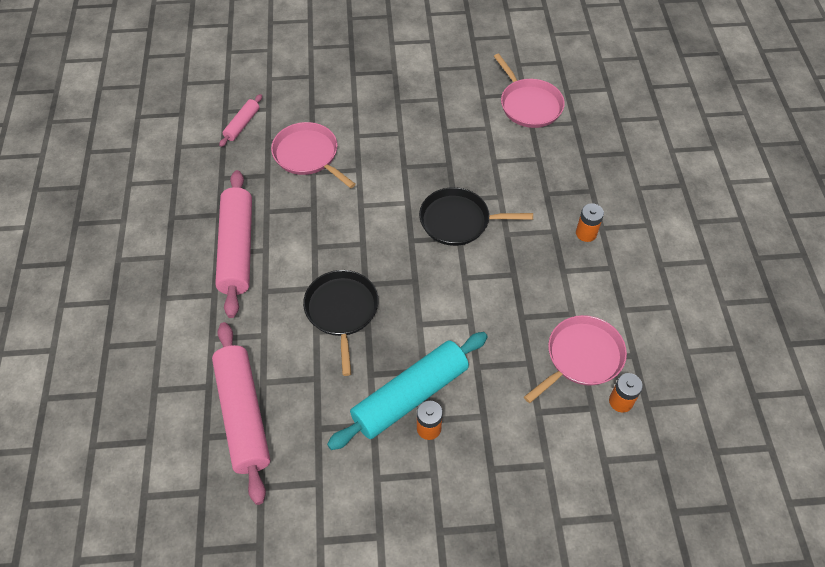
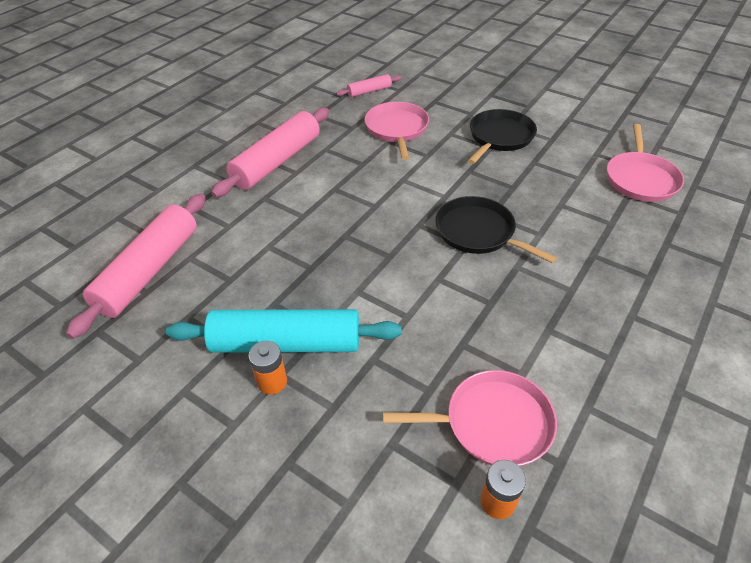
camera: 40 degrees right, 10 degrees down
black pan [303,270,378,376] -> black pan moved to [468,109,537,164]
orange battery [576,203,604,242] -> none

